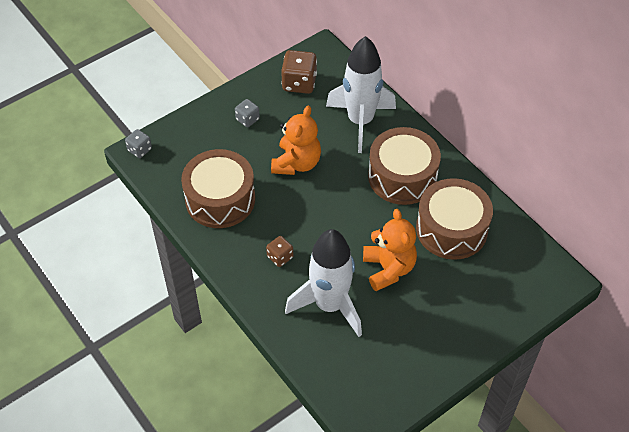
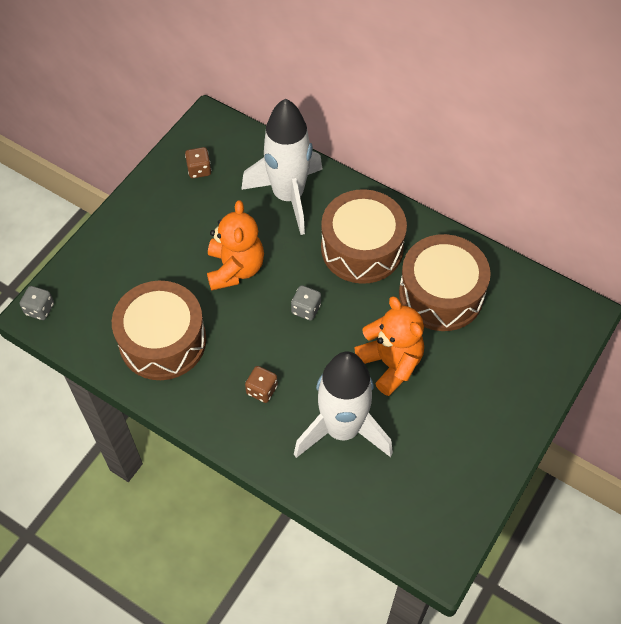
camera: 20 degrees left, 5 degrees up
grey dice [235,99,260,127] -> grey dice moved to [291,285,321,321]
brown dice [281,50,317,94] -> brown dice [185,147,211,178], size x0.58

